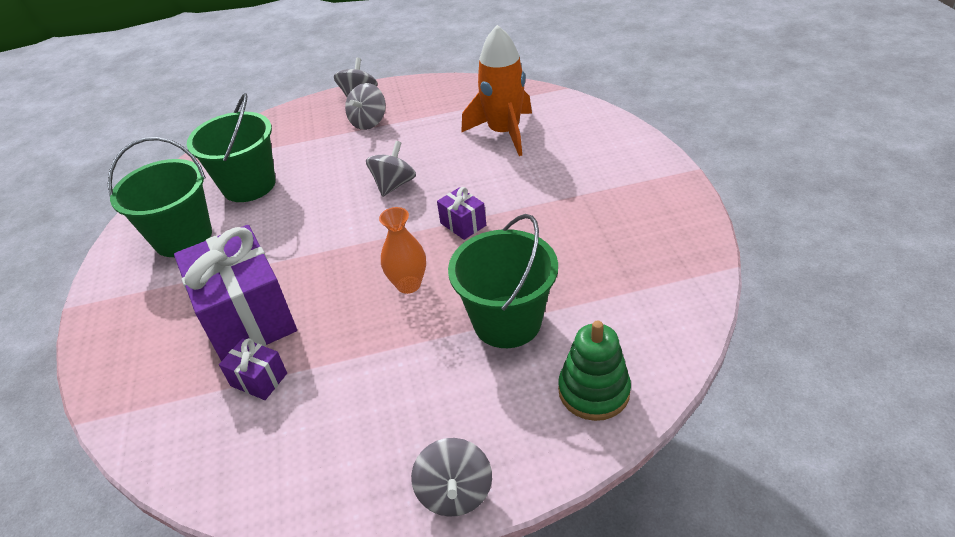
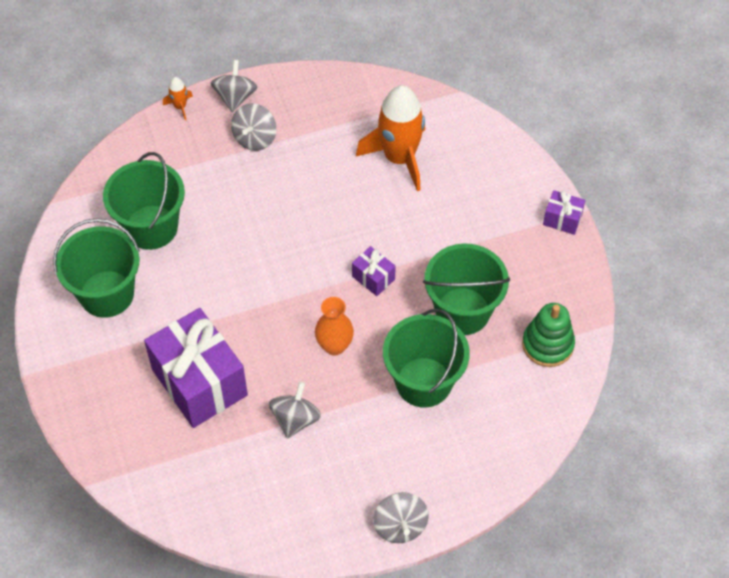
camera: 10 degrees left, 15 degrees up
purple gift [219,338,287,400] -> purple gift moved to [543,190,585,235]
grey spinning top [366,141,416,197] -> grey spinning top moved to [269,382,321,439]
green stacking toy [558,321,631,421] -> green stacking toy moved to [522,303,575,367]
none -> orange rocket [163,77,193,120]
none -> green bucket [423,243,510,335]

